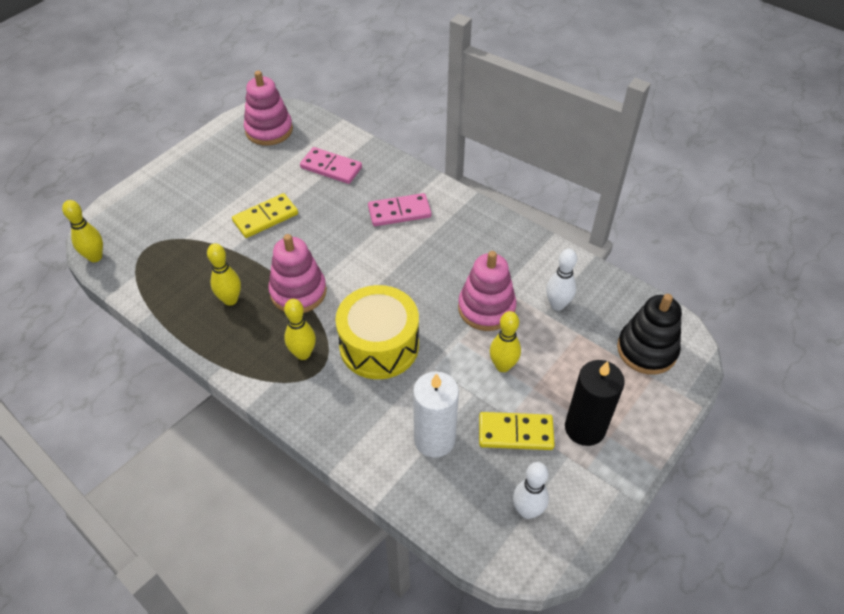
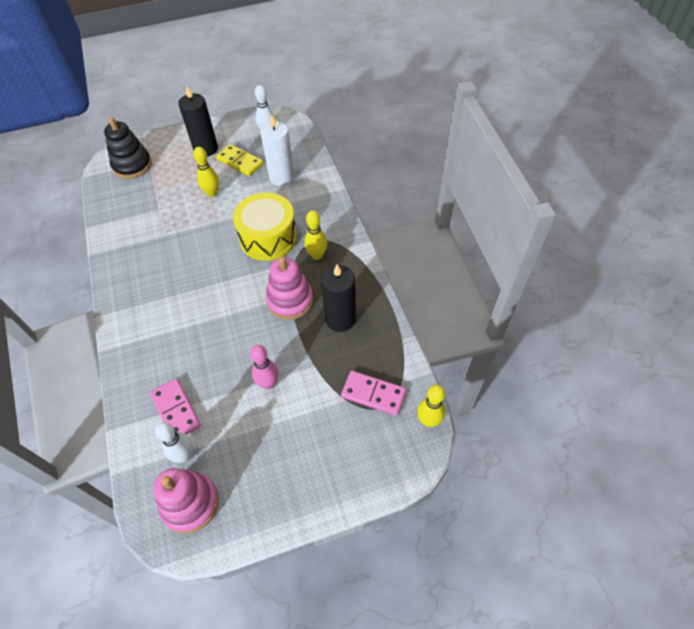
camera: 145 degrees left, 5 degrees up
yellow bowling pin [207,243,241,306] -> black candle [321,265,356,332]
yellow domino [232,193,298,238] -> pink bowling pin [250,345,279,389]
pink domino [368,193,431,226] -> pink domino moved to [341,371,406,416]
pink stacking toy [458,251,517,331] -> none
white bowling pin [546,249,577,311] -> white bowling pin moved to [155,422,193,463]

